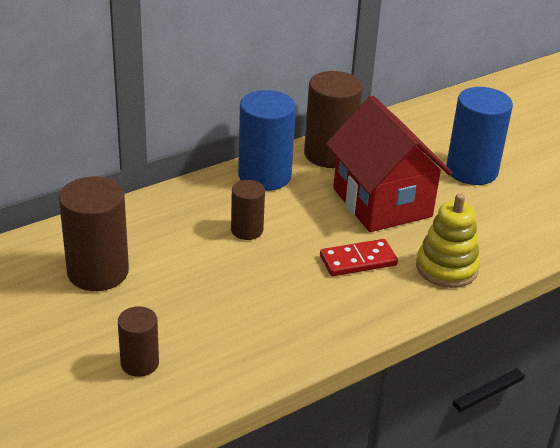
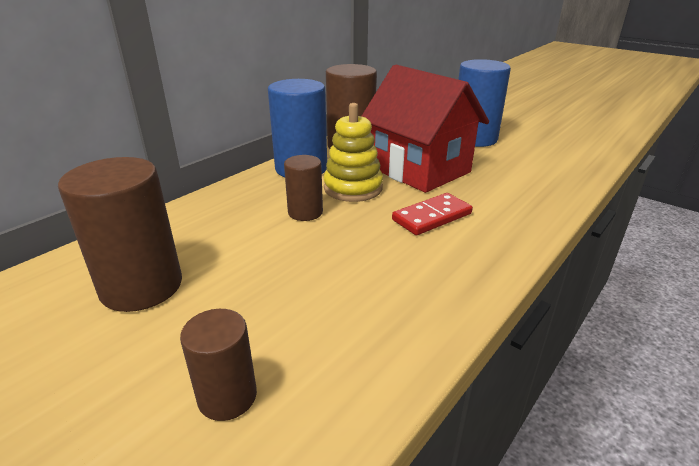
camera: 15 degrees left, 5 degrees down
yellow stacking toy [416,193,480,288] -> yellow stacking toy moved to [323,103,383,202]

